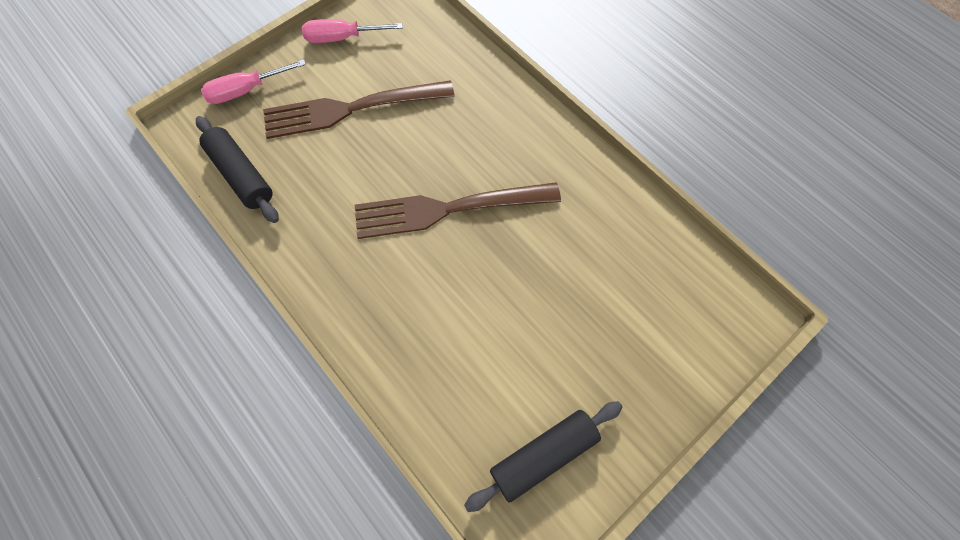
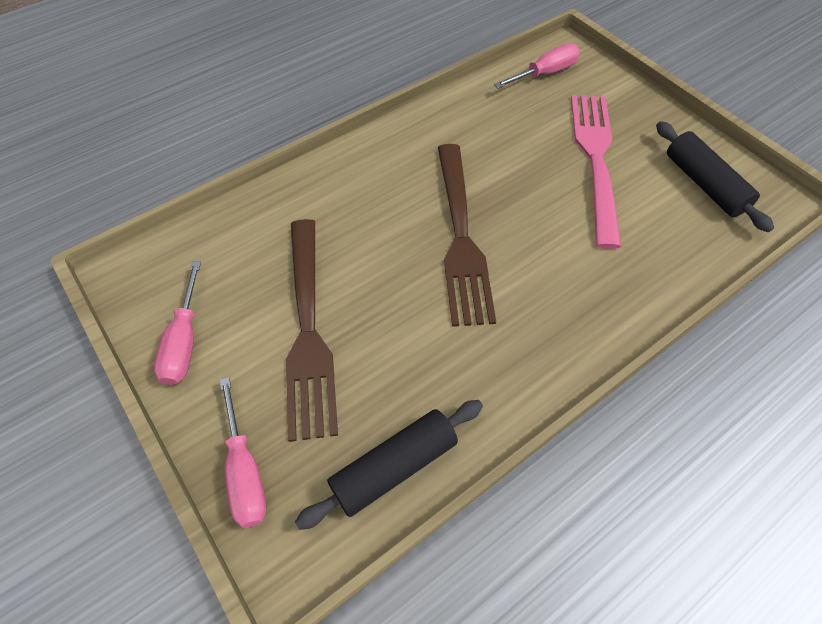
camera: 85 degrees left, 10 degrees down
none -> pink screwdriver [494,44,580,88]
none -> pink fork [571,95,621,249]

